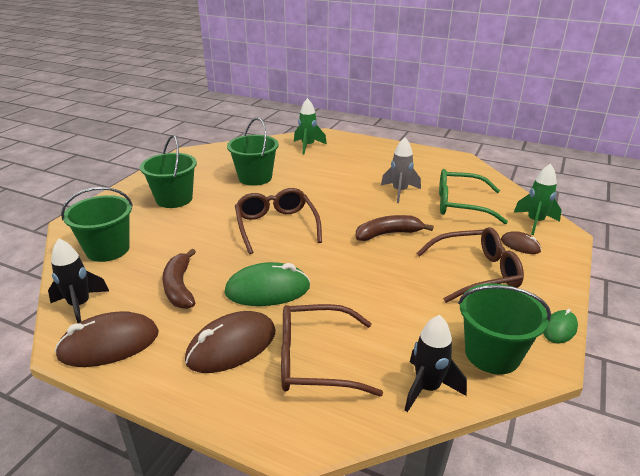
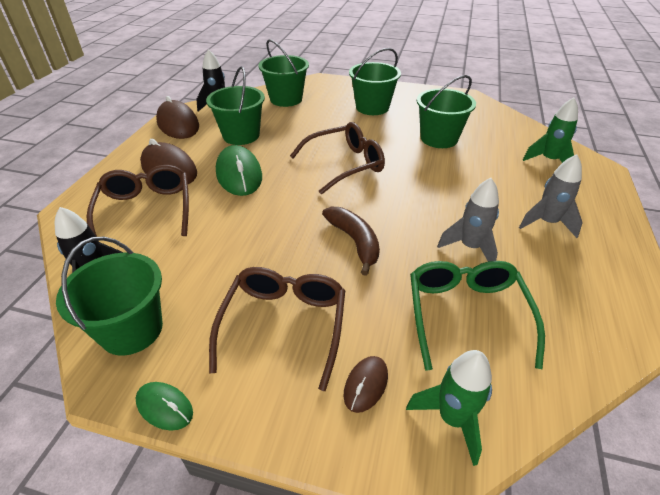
camera: 80 degrees right, 10 degrees up
brown banana [162,249,196,309] -> green bucket [206,66,265,145]
brown glasses [417,227,524,303] -> brown glasses turned 150 degrees counterclockwise [209,267,345,391]
none -> grey rocket [519,154,583,238]

